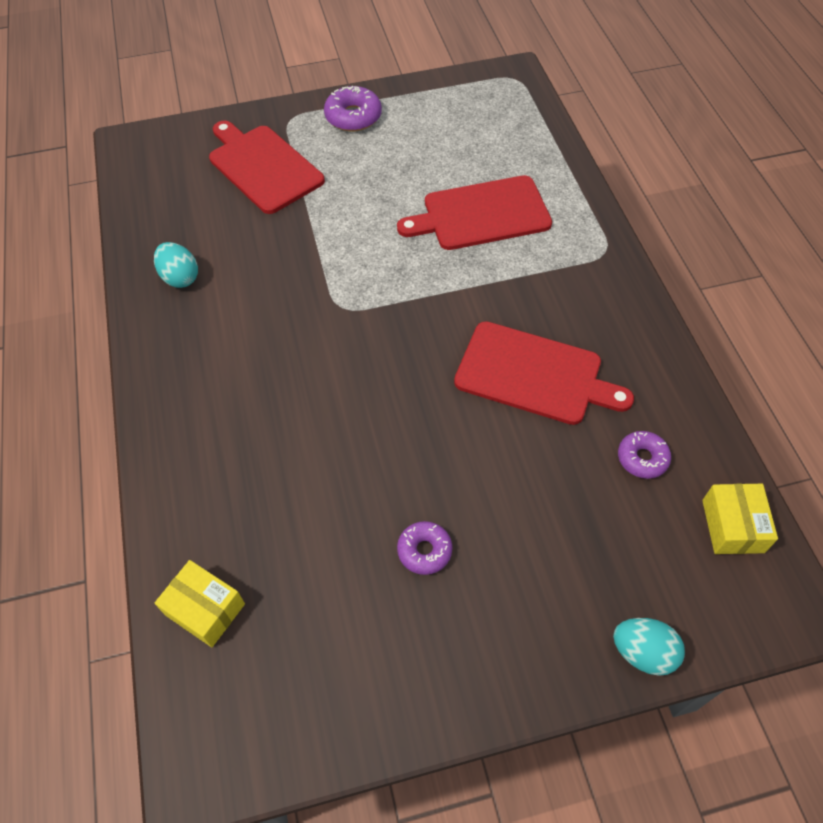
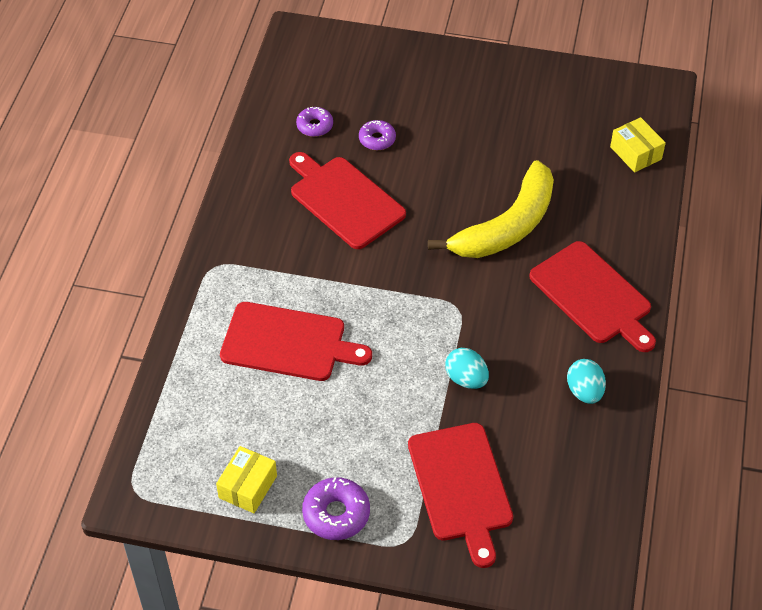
camera: 155 degrees left, 5 degrees down
purple donut [397,521,452,575] -> purple donut moved to [359,120,396,150]
turquoise egg [613,618,685,676] -> turquoise egg moved to [445,348,489,389]
yellow box [702,484,778,554] -> yellow box moved to [216,446,277,513]
none -> yellow banana [428,160,554,258]
none -> red cutting board [529,241,656,352]

